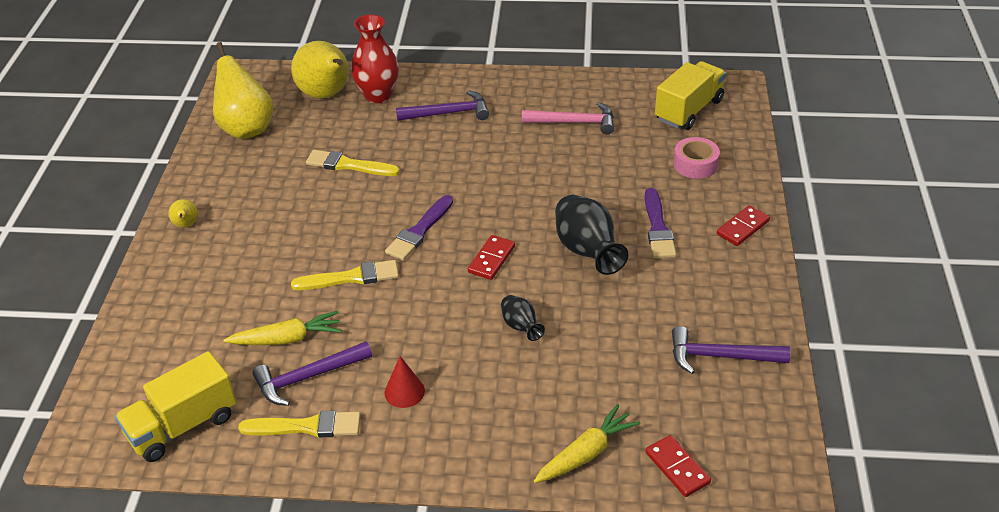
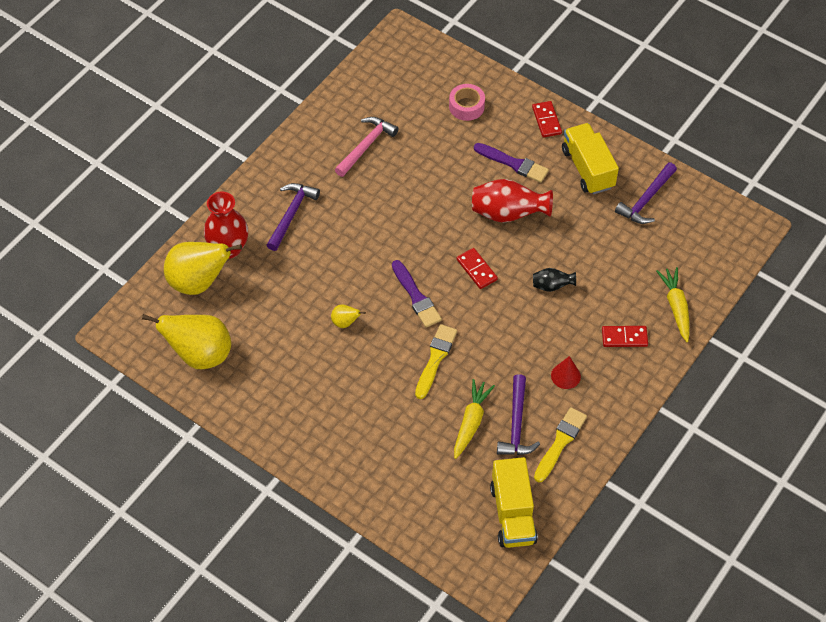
camera: 60 degrees left, 15 degrees up
yellow pear [168,199,198,228] -> yellow pear moved to [331,304,366,328]
yellow brush [306,150,400,176] -> none
black vase [555,195,628,275] -> red vase [472,179,553,223]
red domino [645,435,711,497] -> red domino moved to [602,326,648,347]
yellow truck [655,61,726,130] -> yellow truck moved to [562,123,619,194]

